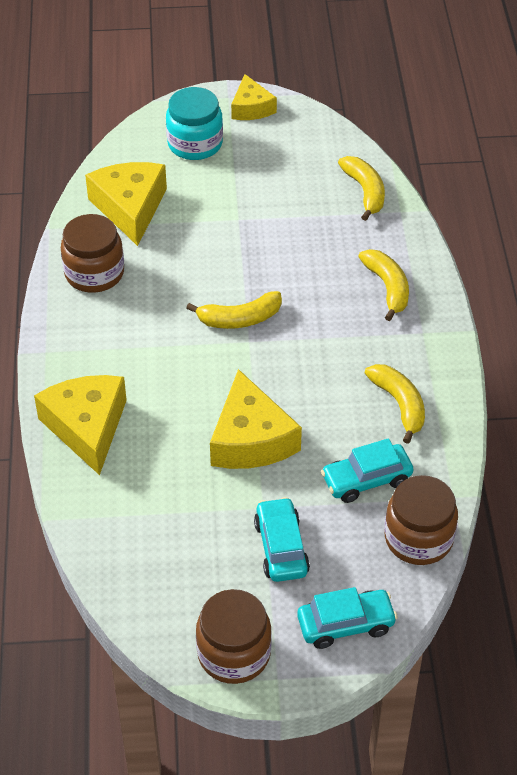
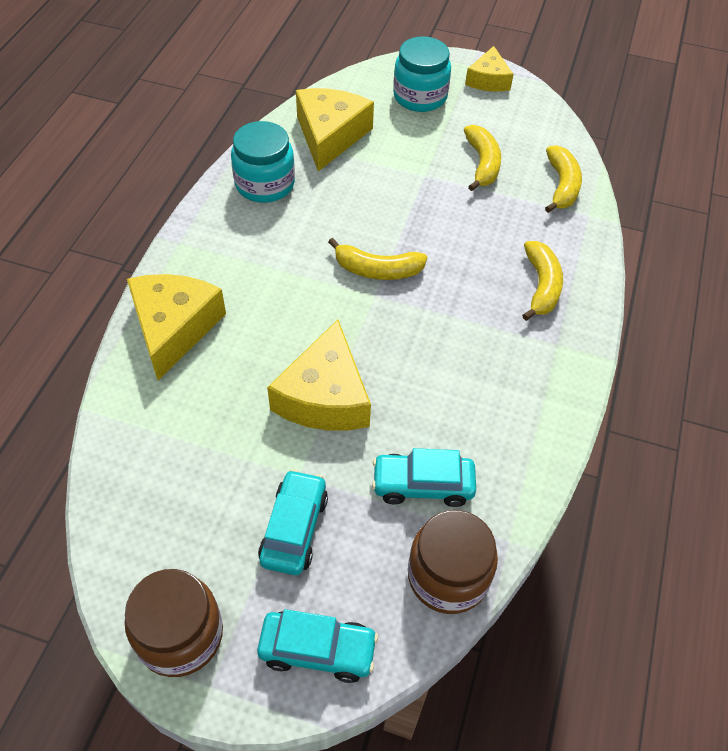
camera: 20 degrees right, 5 degrees up
brown jar [61,214,124,293] -> turquoise jar [231,121,295,203]
yellow banana [365,364,425,444] -> yellow banana moved to [464,125,501,191]

